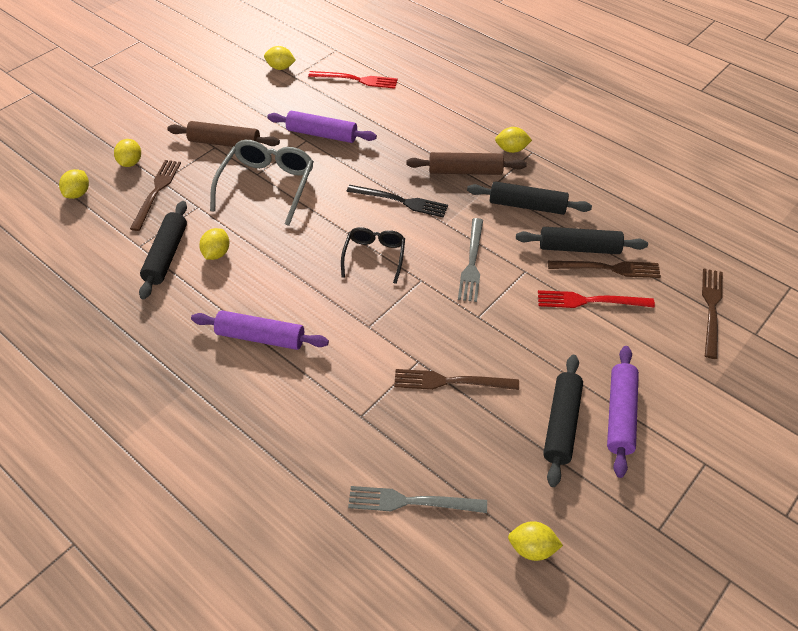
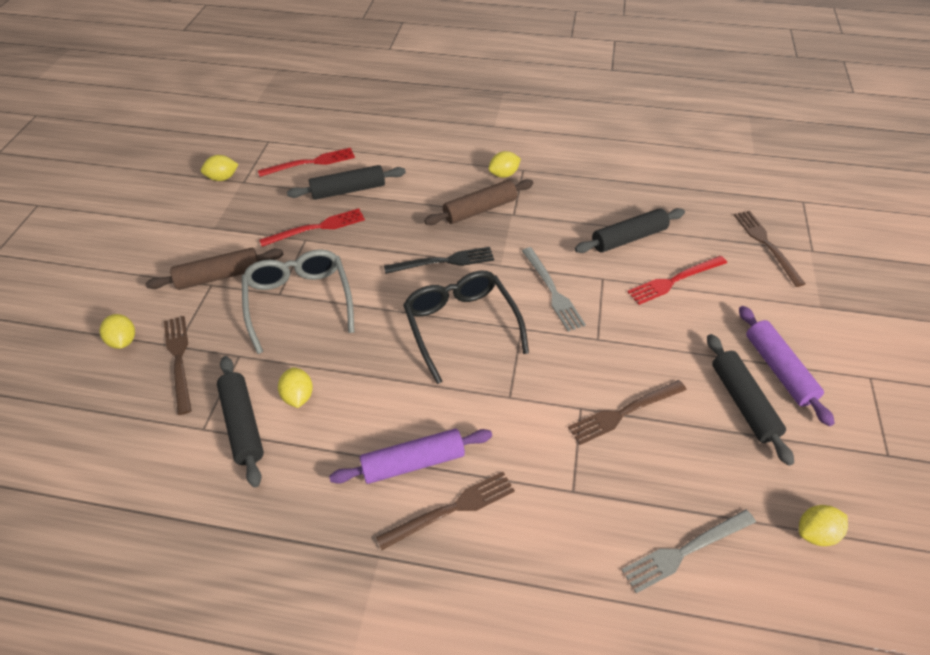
camera: 30 degrees left, 0 degrees up
yellow lemon [59,169,89,199] -> none
purple rolling pin [267,111,377,143] -> red fork [259,208,365,247]
black glasses [341,227,405,284] -> black glasses [403,271,529,384], size x1.61
black rolling pin [467,182,592,215] -> black rolling pin moved to [287,165,406,200]
brown fork [548,261,661,278] -> brown fork moved to [376,472,515,550]

